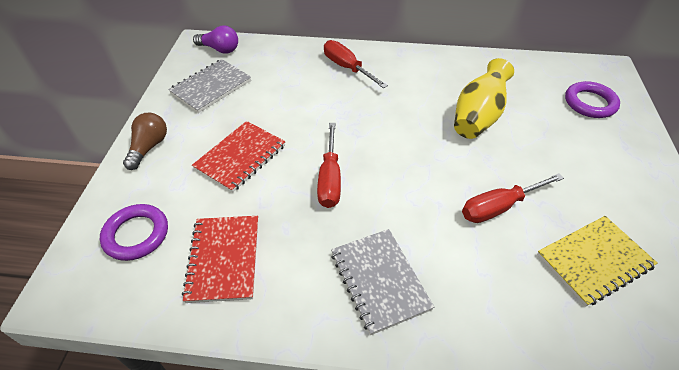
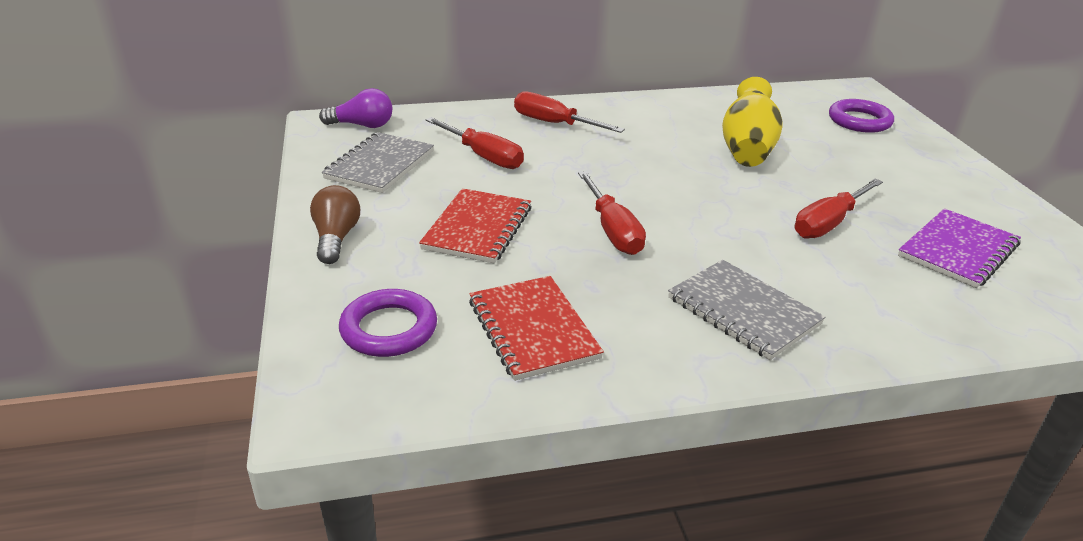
camera: 20 degrees left, 15 degrees down
yellow notebook [537,216,657,307] -> purple notebook [898,208,1021,288]
none -> red screwdriver [426,117,524,169]

